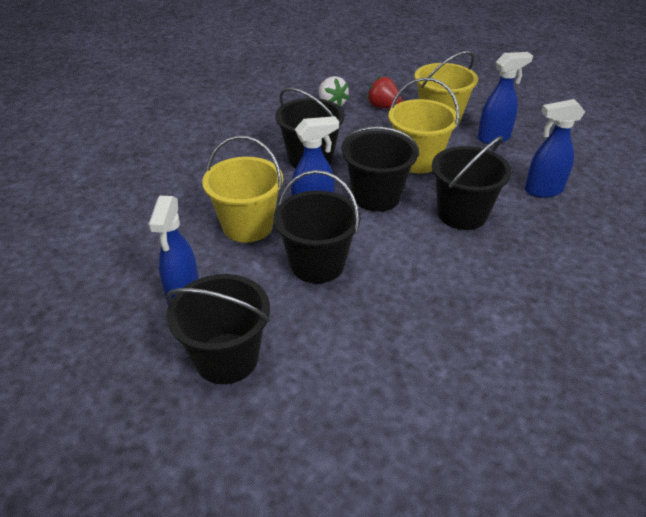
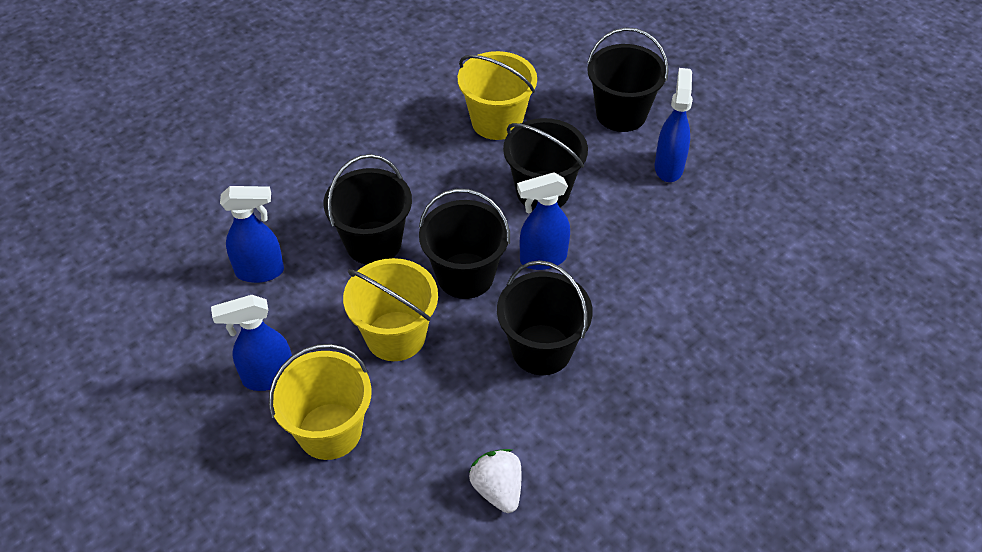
camera: 175 degrees left, 10 degrees up
yellow bucket [202,135,283,243] -> yellow bucket moved to [458,51,537,140]
red strawberry [367,76,403,109] -> none

